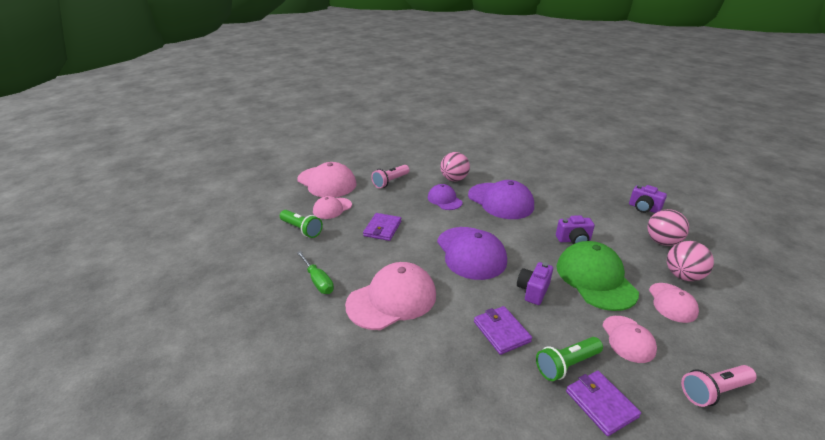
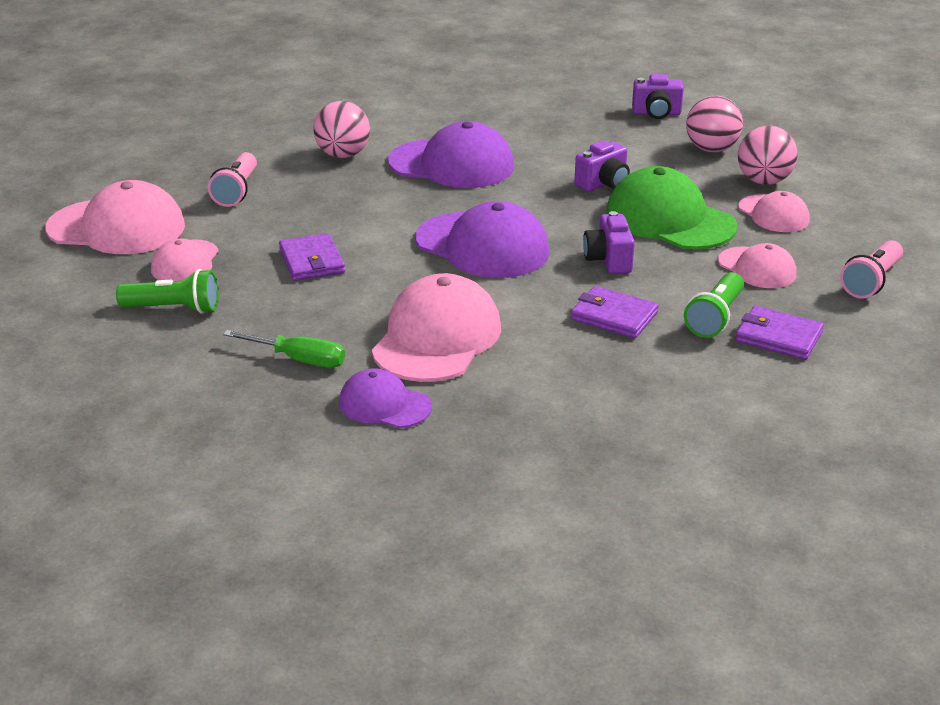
camera: 35 degrees left, 0 degrees up
purple cap [428,184,462,210] -> purple cap moved to [339,368,432,428]

